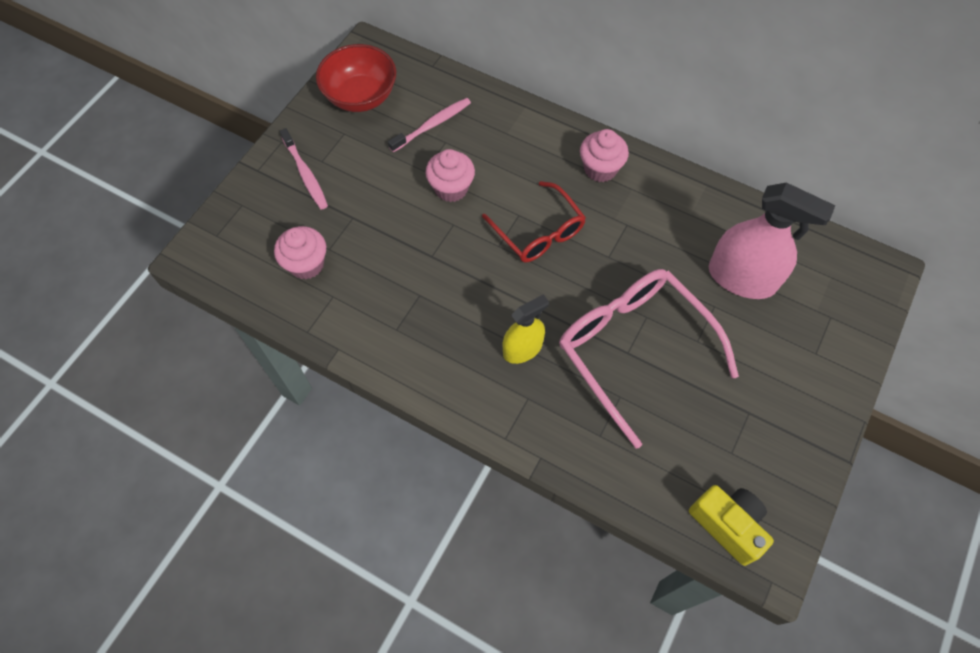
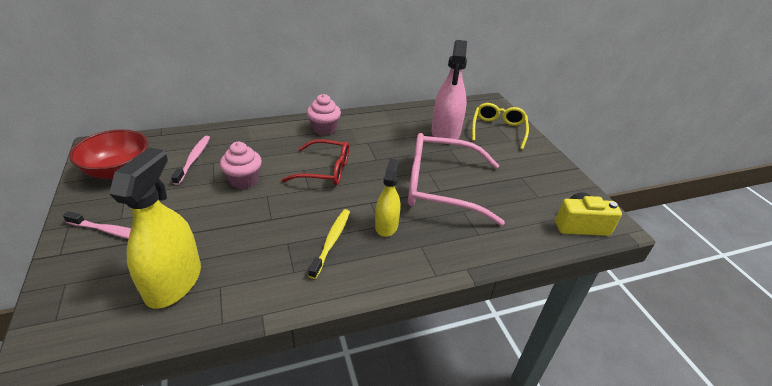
camera: 50 degrees left, 25 degrees down
pink cupcake [274,226,326,279] -> yellow spray bottle [109,147,201,309]
pink spray bottle [709,183,835,299] -> pink spray bottle turned 120 degrees clockwise [431,40,467,139]
none -> yellow toothbrush [308,209,350,279]
none -> yellow glasses [472,103,529,150]

